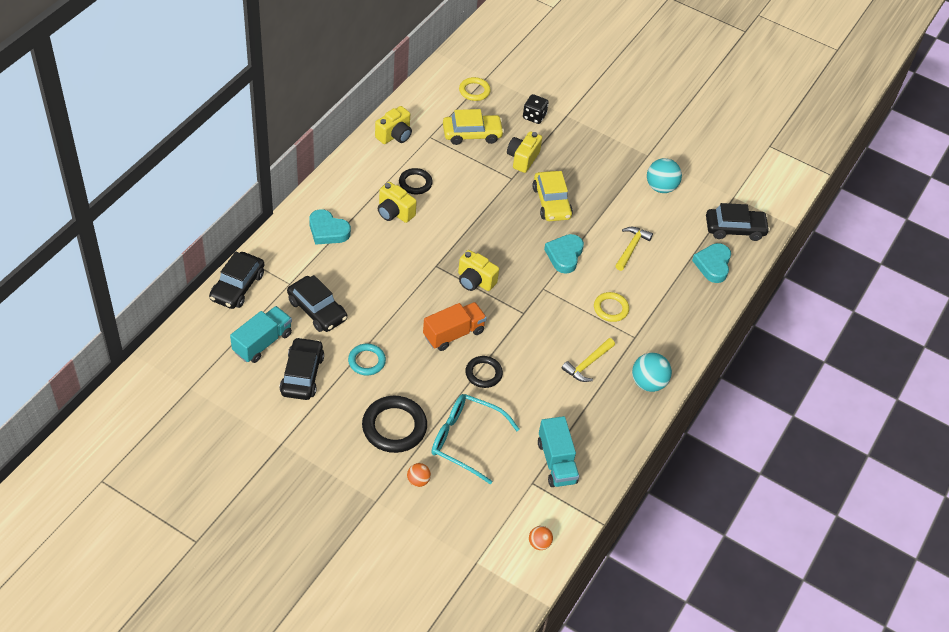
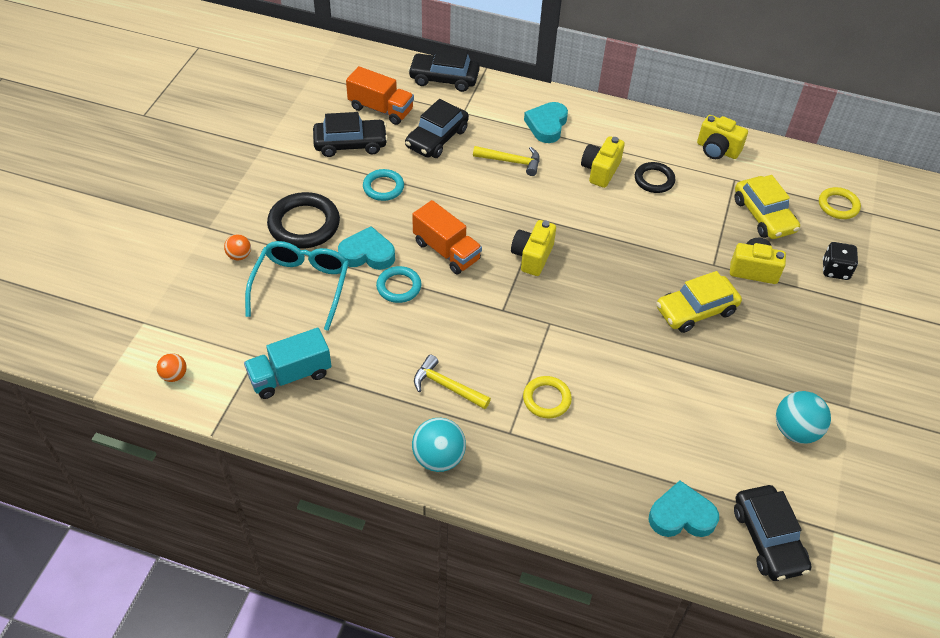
camera: 80 degrees right, 0 degrees up
turquoise truck [230,306,292,363] -> orange truck [346,66,414,125]
black ring [465,356,503,388] -> turquoise ring [376,266,421,303]
turquoise heart [544,234,584,274] -> turquoise heart moved to [338,226,395,270]
yellow hammer [615,227,653,271] -> yellow hammer moved to [473,146,540,176]

